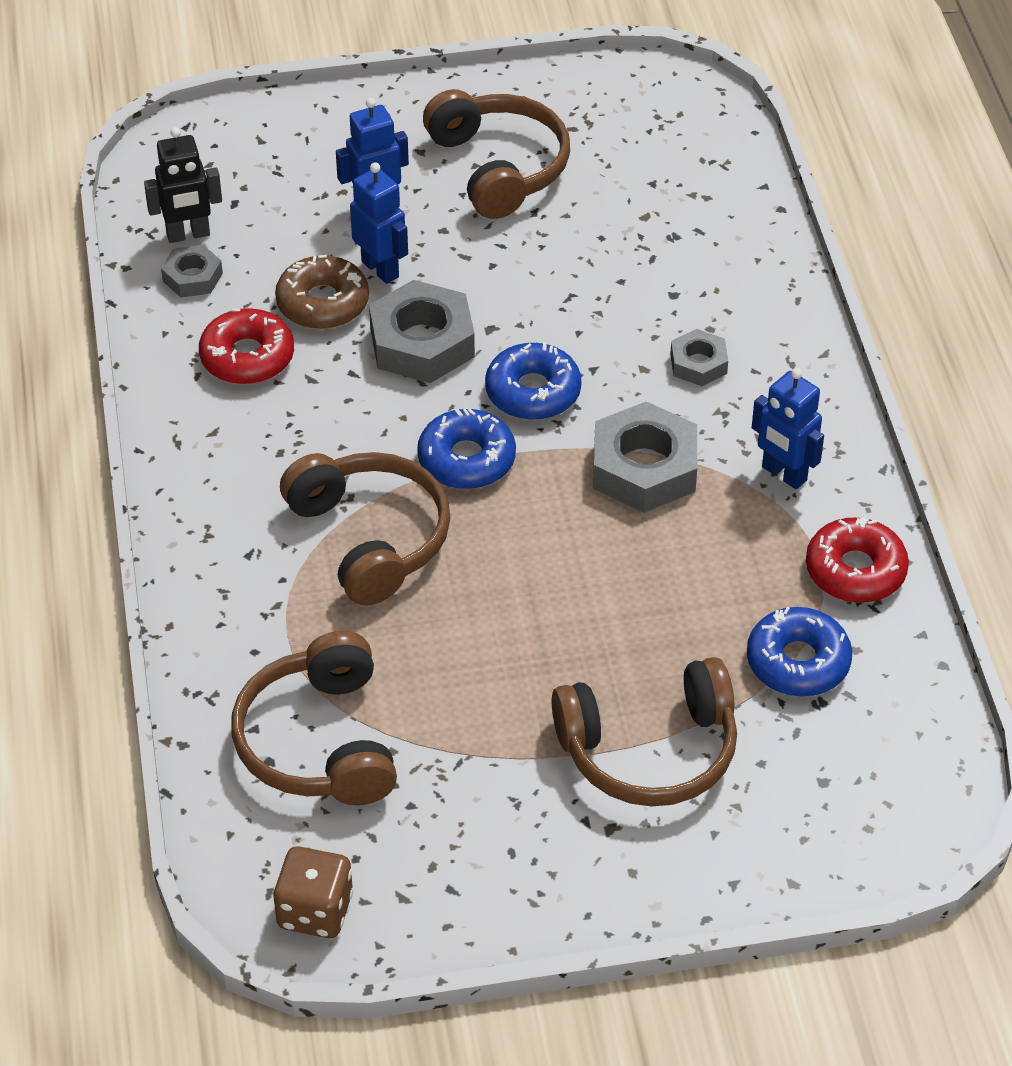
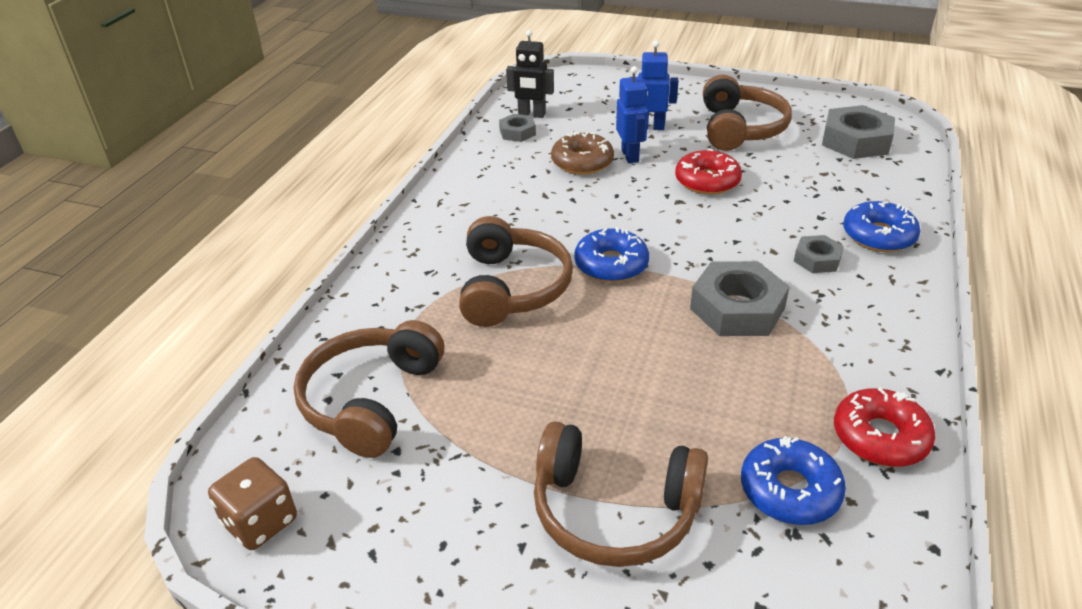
camera: 30 degrees right, 10 degrees down
red donut [199,308,294,384] -> red donut moved to [675,148,742,195]
grey nut [369,280,475,383] -> grey nut moved to [822,105,895,159]
blue donut [485,343,581,420] -> blue donut moved to [843,201,920,252]
blue robot [752,368,824,489] -> none

